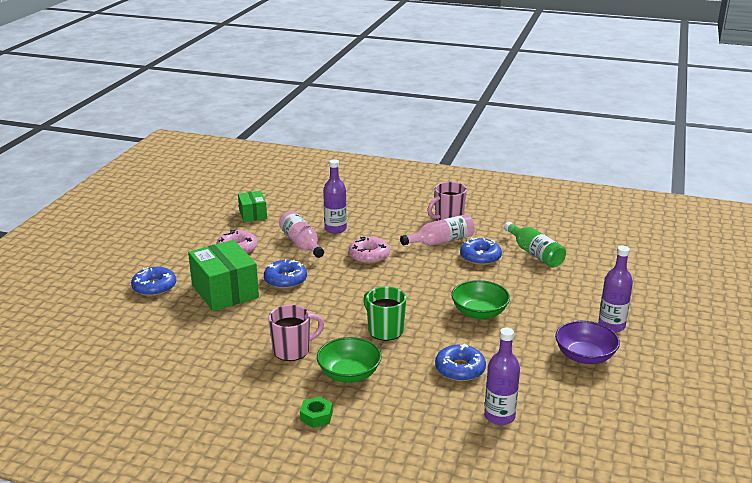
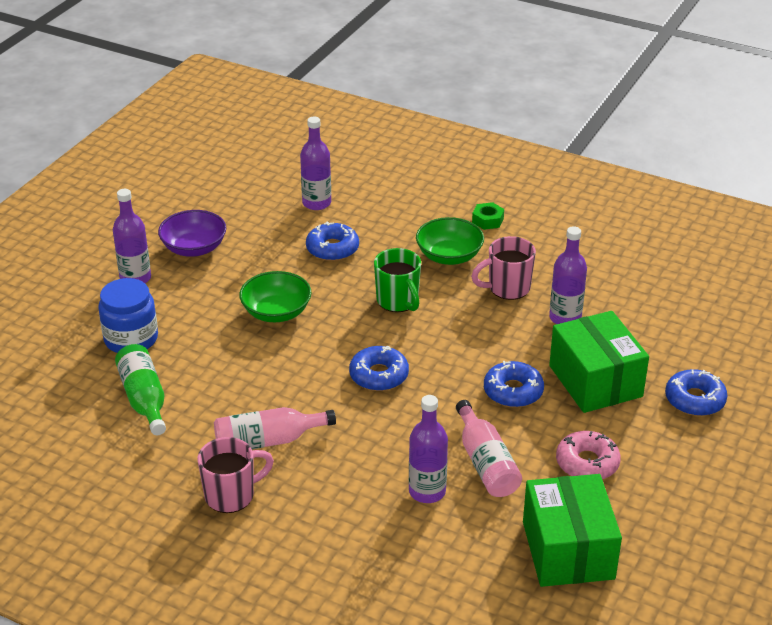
camera: 170 degrees left, 10 degrees up
green box [238,191,267,222] -> green box [523,474,622,587], size x1.78
pink donut [349,237,390,264] -> none
blue donut [460,238,502,265] -> blue donut moved to [349,345,409,391]
none -> blue jar [98,278,158,353]
none -> purple bottle [549,226,587,324]

